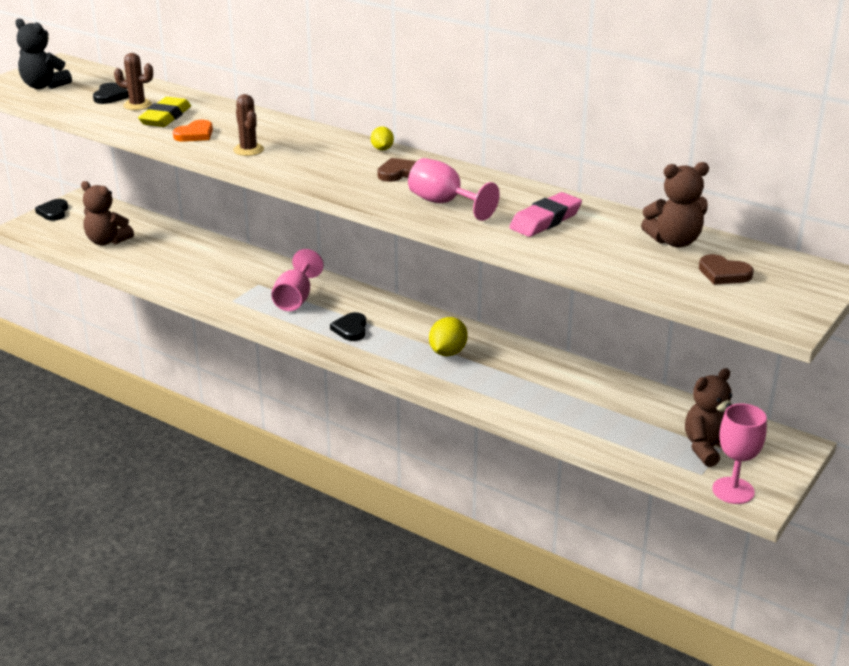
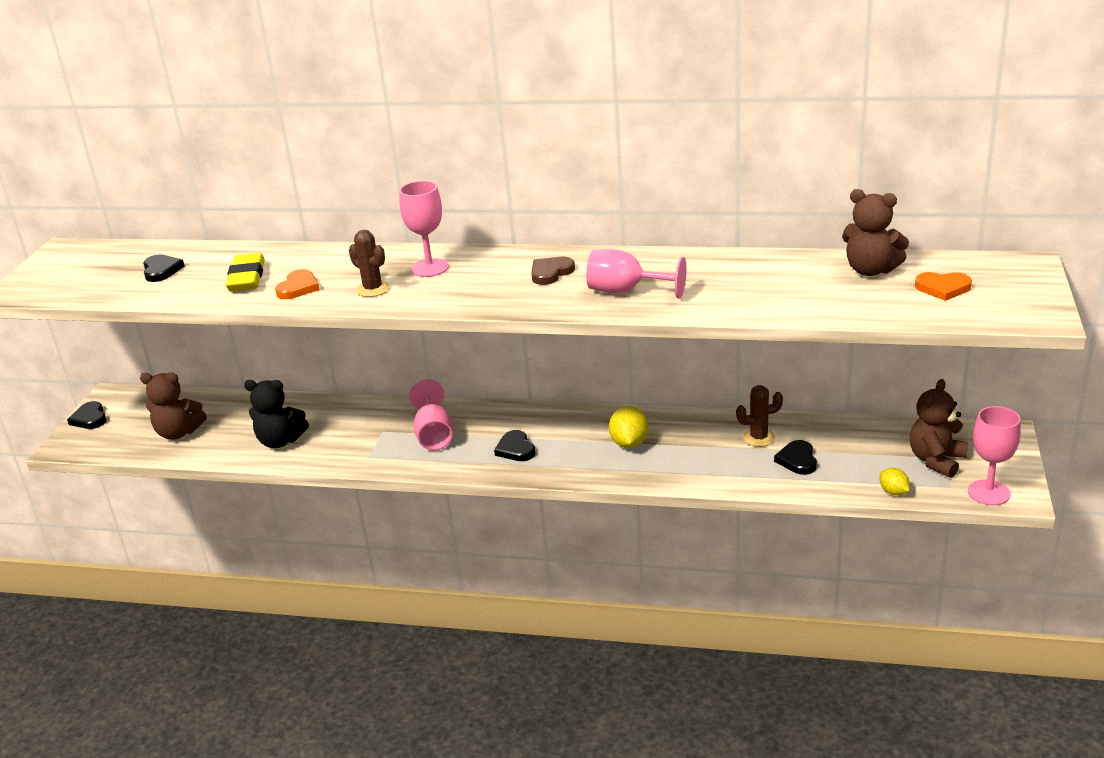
camera: 20 degrees left, 0 degrees up
black teddy bear [15,18,72,89] -> black teddy bear moved to [244,380,309,448]
brown cactus [114,53,153,110] -> brown cactus moved to [736,385,783,447]
yellow lemon [371,126,394,151] -> yellow lemon moved to [879,468,910,495]
pink eraser [509,192,582,237] -> none
brown teddy bear [641,162,709,248] -> brown teddy bear turned 60 degrees clockwise [842,189,909,276]
brown heart [699,254,754,285] -> orange heart [915,272,972,301]
none -> pink goblet [399,181,449,277]
none -> black heart [774,440,817,475]

